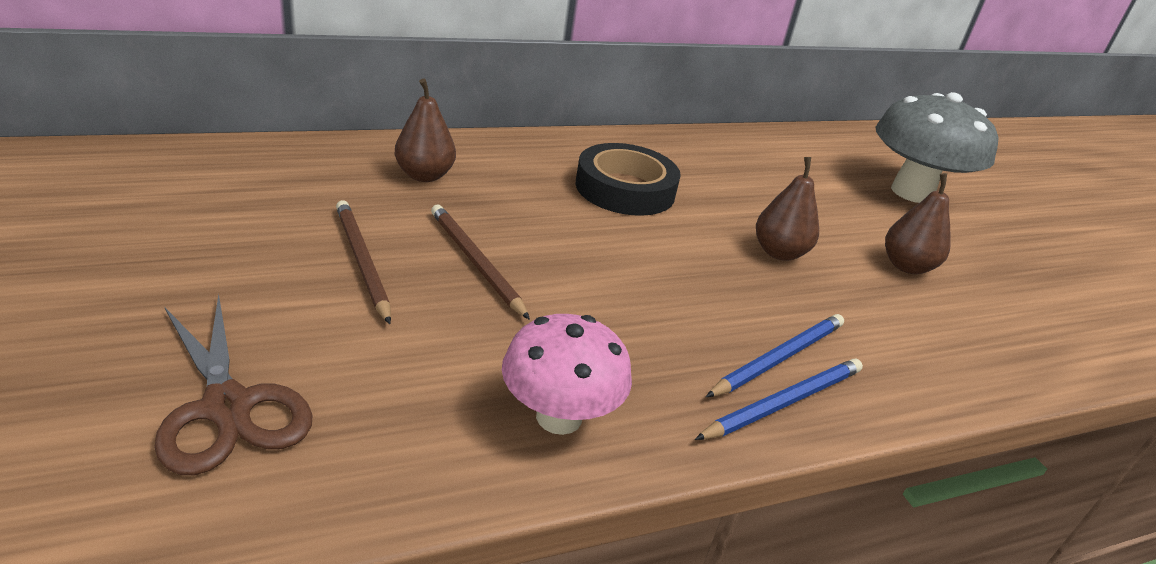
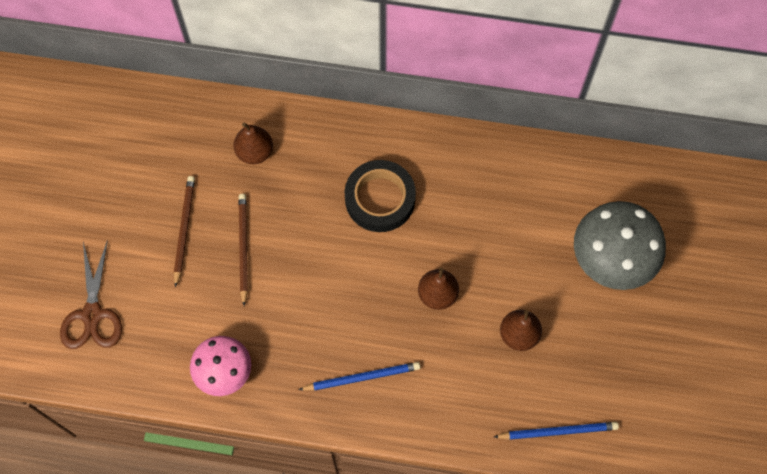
camera: 35 degrees right, 35 degrees up
blue pencil [695,359,863,440] -> blue pencil moved to [494,422,619,440]

